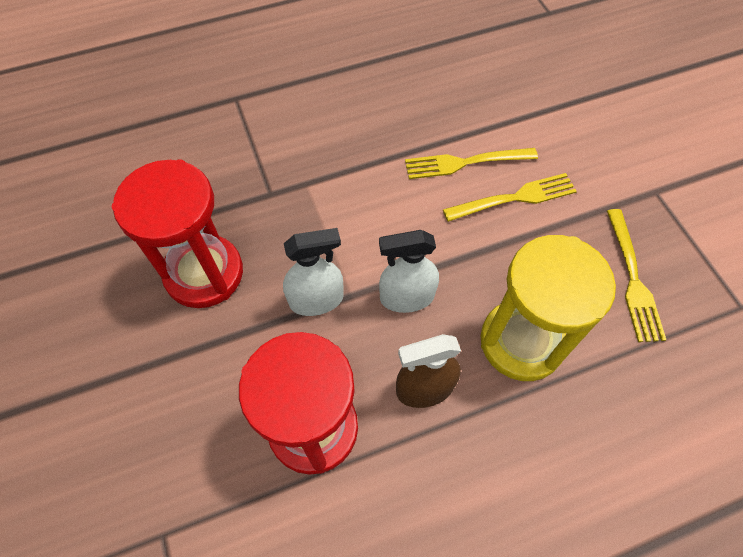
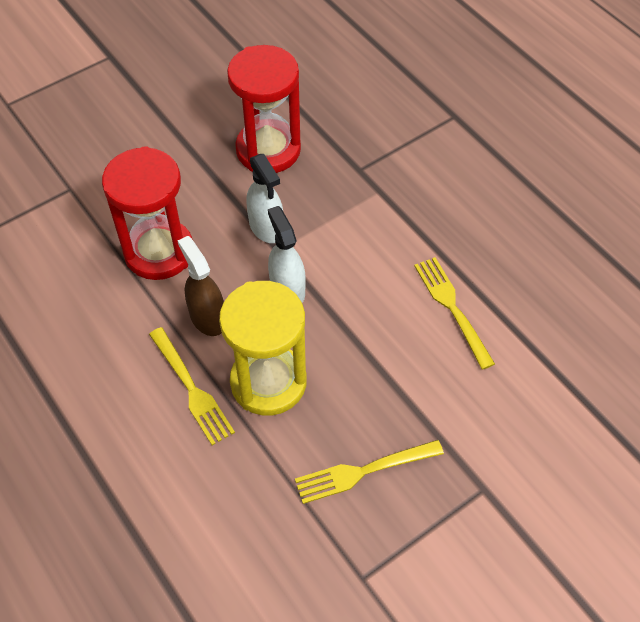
camera: 75 degrees right, 5 degrees down
yellow fork [443,173,577,222] -> yellow fork moved to [149,327,235,445]

